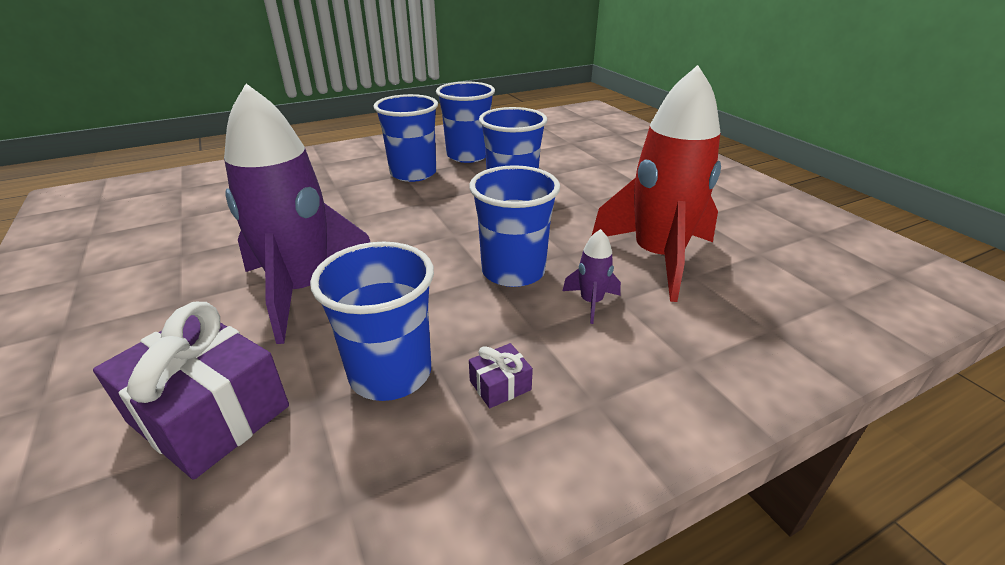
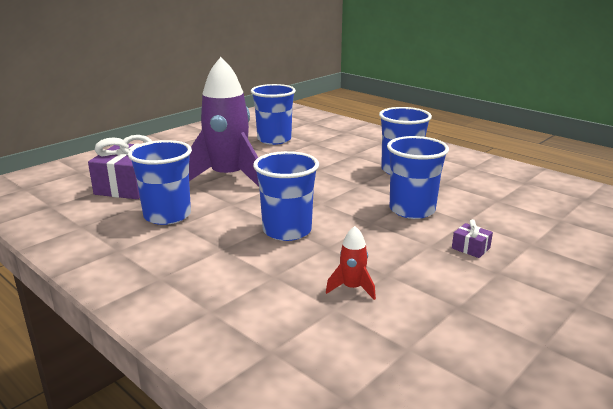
camera: 70 degrees right, 10 degrees down
blue cup [436,82,495,163] -> blue cup moved to [251,84,296,145]
purple gift [469,343,533,408] -> purple gift moved to [452,219,493,258]
purple rocket [563,229,621,324] -> none
red rocket [592,65,721,302] -> red rocket [326,226,376,300], size x0.41

